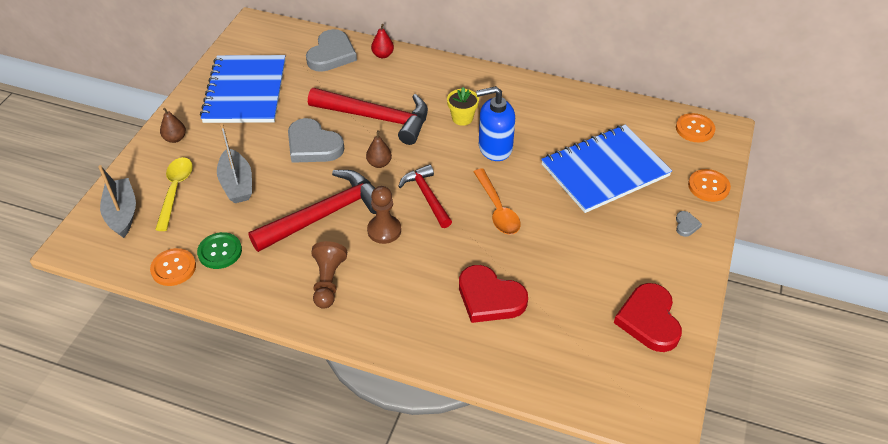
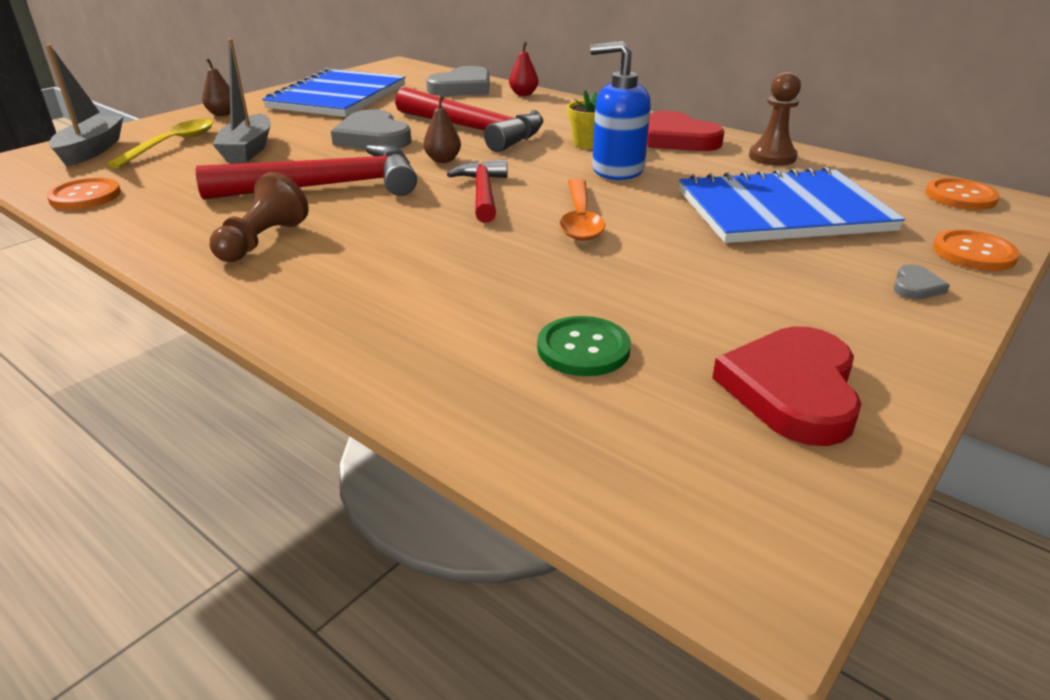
camera: 20 degrees right, 15 degrees down
green button [197,232,242,269] -> green button moved to [537,316,631,376]
brown pawn [367,186,401,244] -> brown pawn moved to [749,72,801,166]
red heart [459,265,528,323] -> red heart moved to [647,111,725,151]

